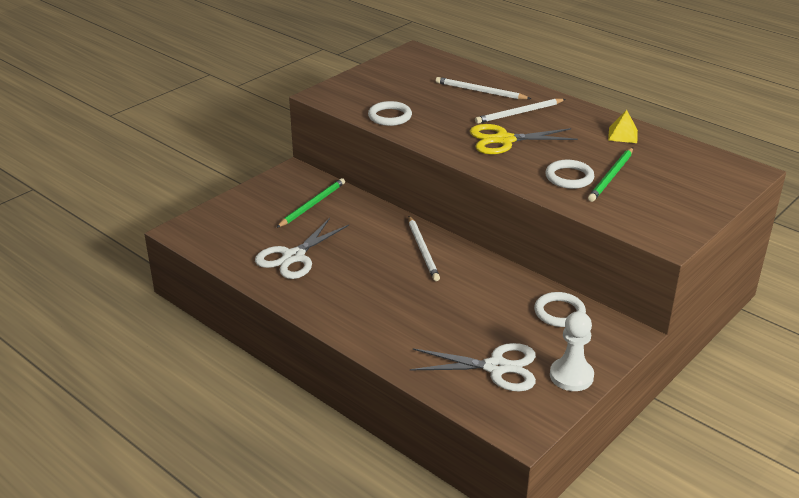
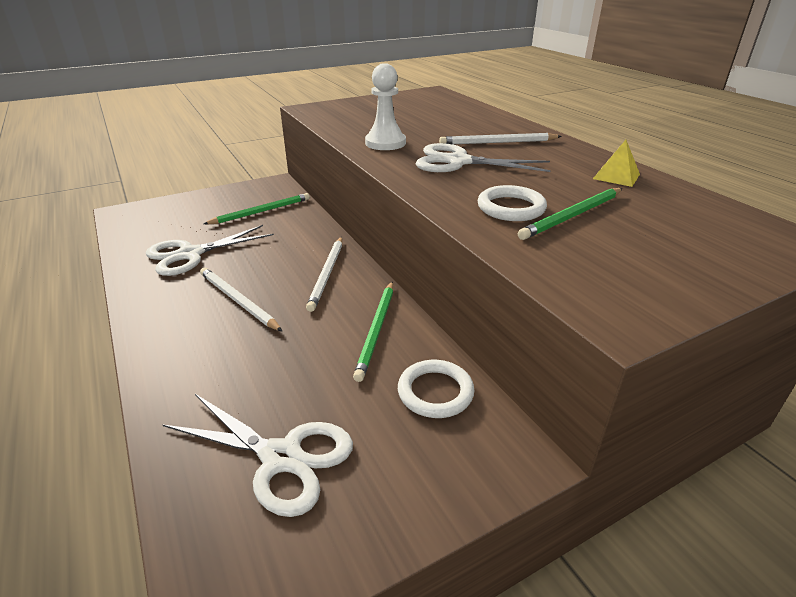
camera: 20 degrees right, 0 degrees up
white ring [368,101,412,126] -> none
white pencil [436,77,531,100] -> white pencil moved to [200,268,283,332]
yellow scissors [470,124,578,154] -> white scissors [415,143,551,172]
white pawn [550,311,594,391] -> white pawn moved to [365,63,406,150]
none -> green pencil [353,282,393,382]

